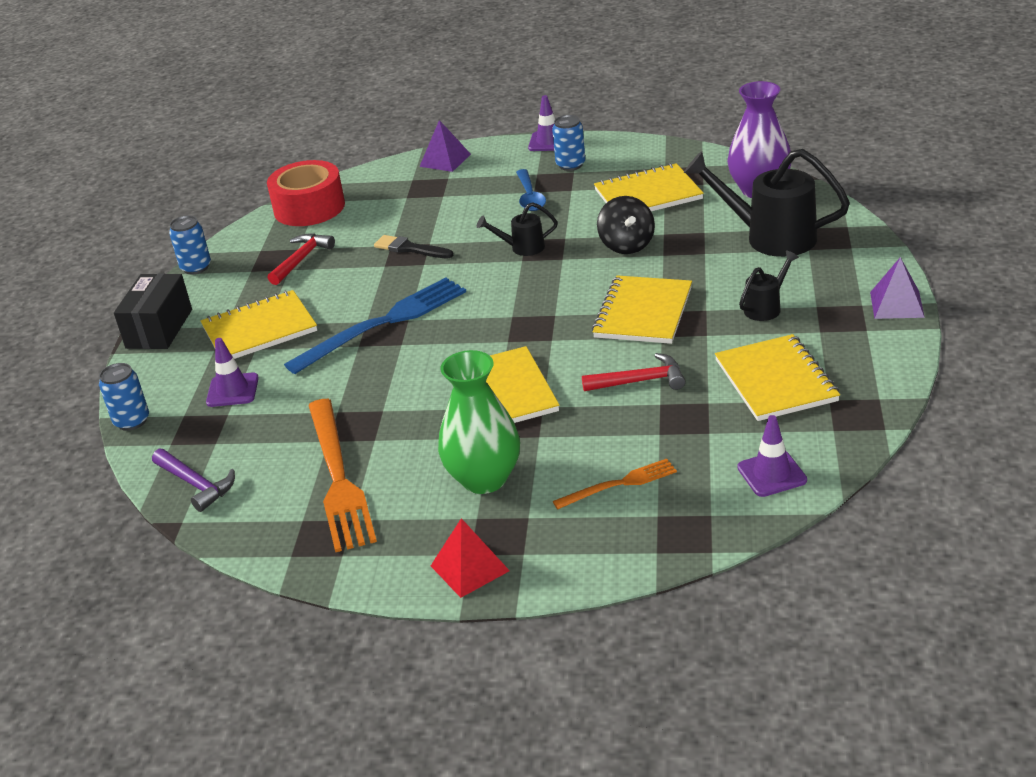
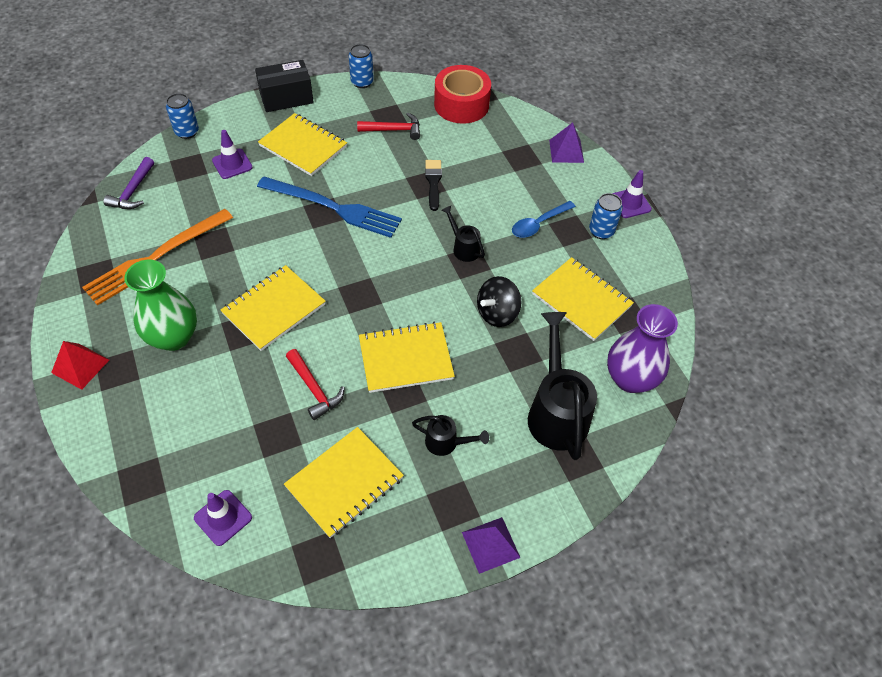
camera: 55 degrees right, 20 degrees up
orange fork [553,459,677,509] -> none

